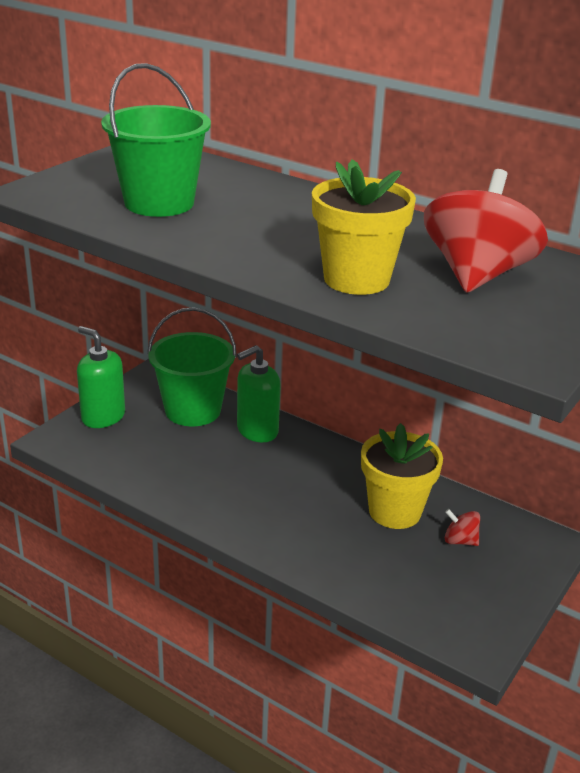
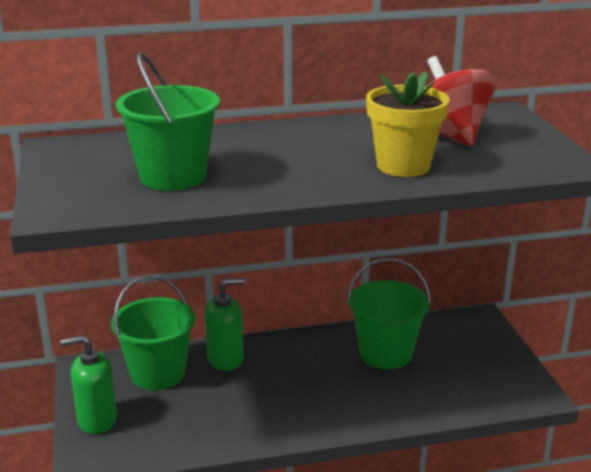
camera: 45 degrees left, 5 degrees down
green soap dispenser [237,345,281,442] -> green soap dispenser turned 120 degrees counterclockwise [205,278,245,371]
yellow flower pot [361,423,443,529] -> green bucket [347,258,431,370]
red spinning top [445,509,480,546] -> none

